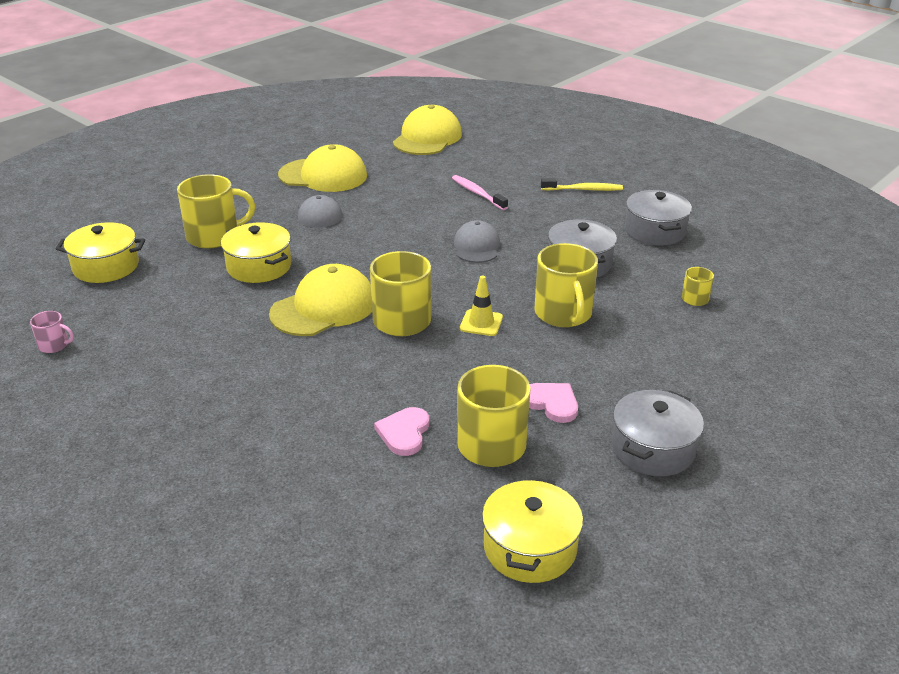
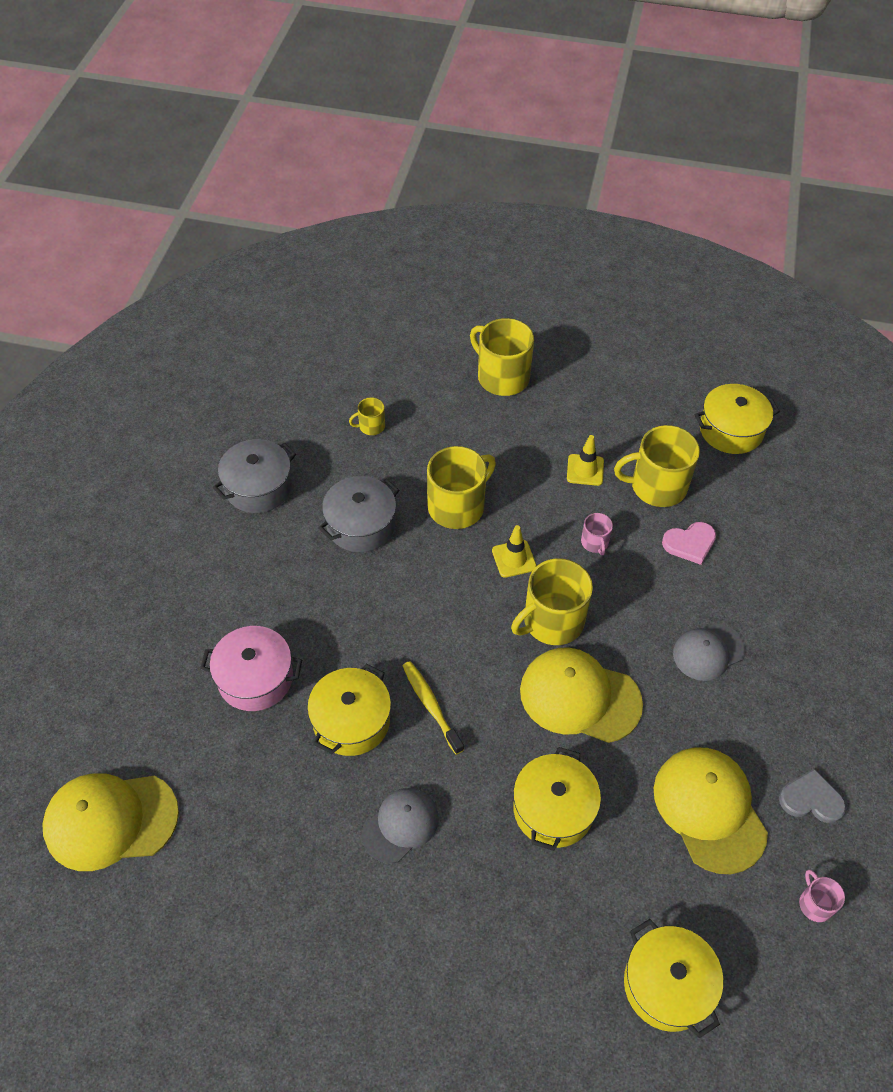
camera: 120 degrees left, 20 degrees up
yellow mug [177,174,255,249] -> yellow mug moved to [470,318,534,396]
yellow cap [278,144,367,192] -> yellow cap moved to [654,748,768,874]
pink toothbrush [452,175,508,210] -> pink pot [200,626,302,711]
grey cap [454,220,500,263] -> grey cap moved to [673,623,745,681]
pink heart [529,383,578,423] -> yellow traffic cone [567,435,604,486]
yellow toothbrush [541,178,623,191] -> yellow toothbrush moved to [403,661,464,755]
grey pot [612,390,704,476] -> none
none -> yellow pot [307,663,391,756]
none -> pink mug [581,513,613,555]
none -> grey heart [779,768,846,823]

